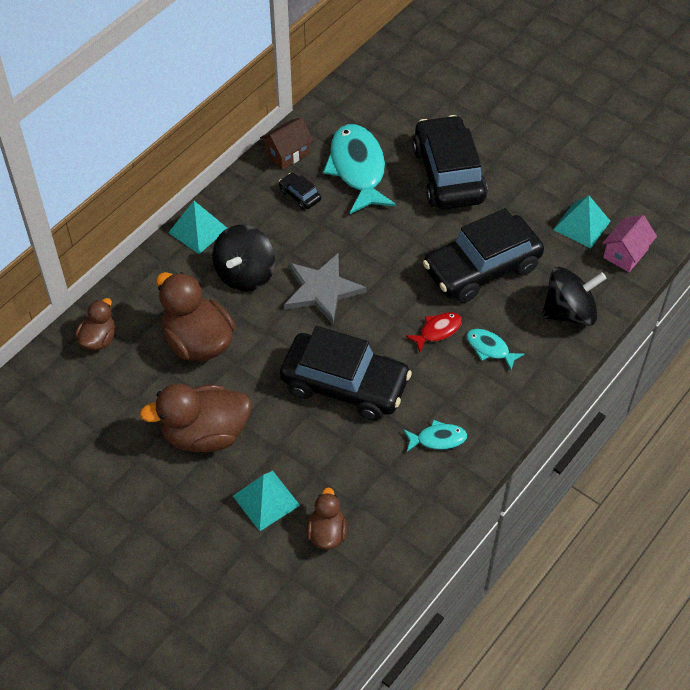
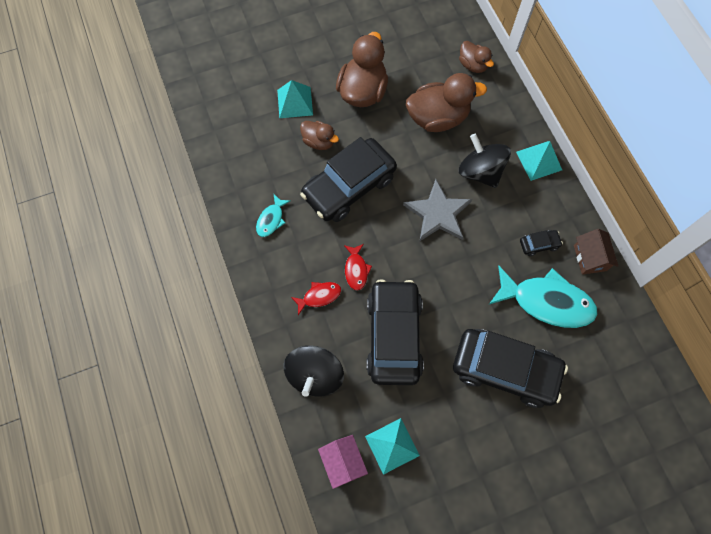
camera: 120 degrees right, 15 degrees up
brown duck [306,487,347,550] -> brown duck moved to [300,121,339,150]
turquoise fish [466,329,525,370] -> red fish [291,282,341,315]

